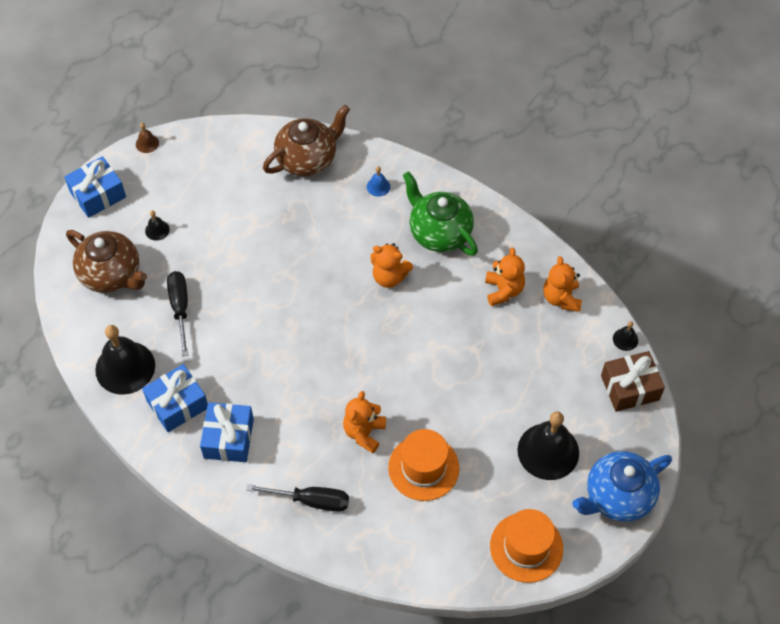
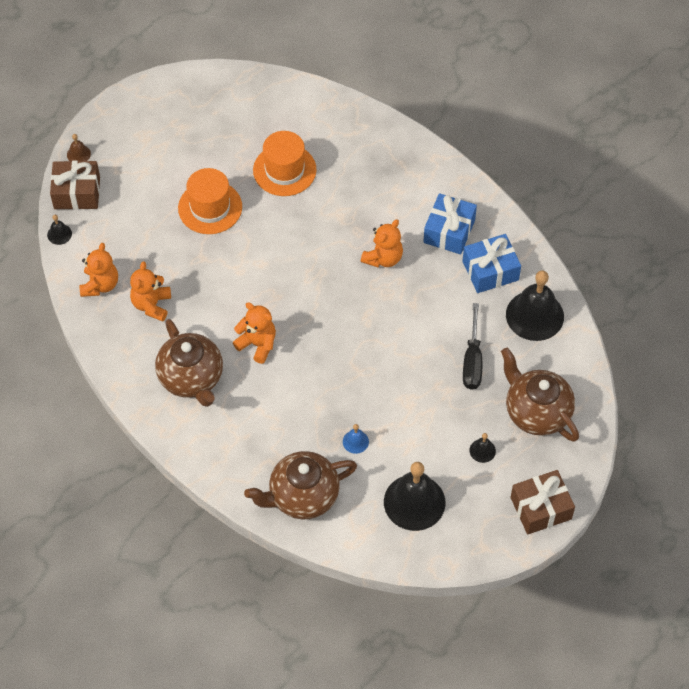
camera: 165 degrees left, 0 degrees up
blue gift [64,156,126,218] -> brown gift [511,470,575,534]
brown bell [136,123,159,153] -> brown bell moved to [67,134,91,161]
black screwdriver [246,484,349,512] -> none
orange teddy bear [343,391,386,453] -> orange teddy bear moved to [361,219,403,267]
blue bell [367,166,390,197] -> blue bell moved to [343,424,369,454]
green teapot [403,171,478,256] -> brown teapot [155,319,223,407]
orange hat [490,509,563,583] -> orange hat moved to [178,168,242,234]
black bell [517,411,579,480] -> black bell moved to [384,462,446,531]
blue teapot [572,451,672,522] -> none

